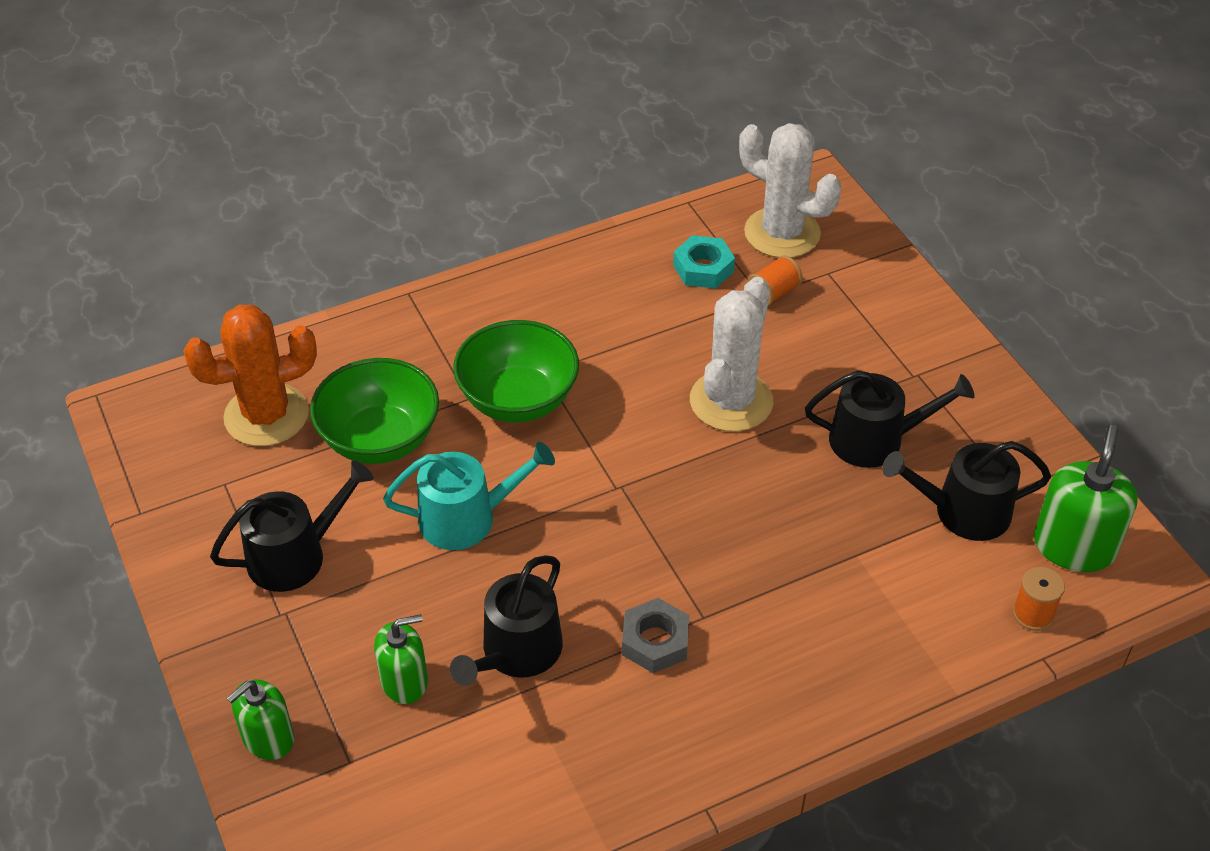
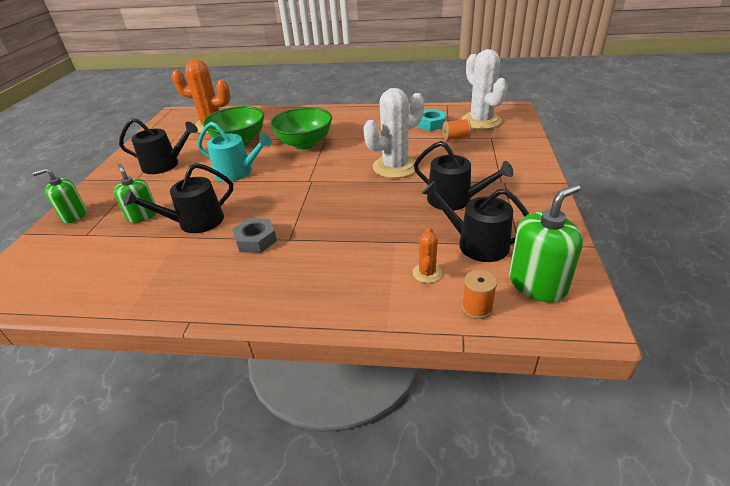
camera: 35 degrees right, 10 degrees down
green soap dispenser [374,614,428,704] -> green soap dispenser turned 135 degrees counterclockwise [114,164,157,223]
none -> orange cactus [413,227,442,283]

